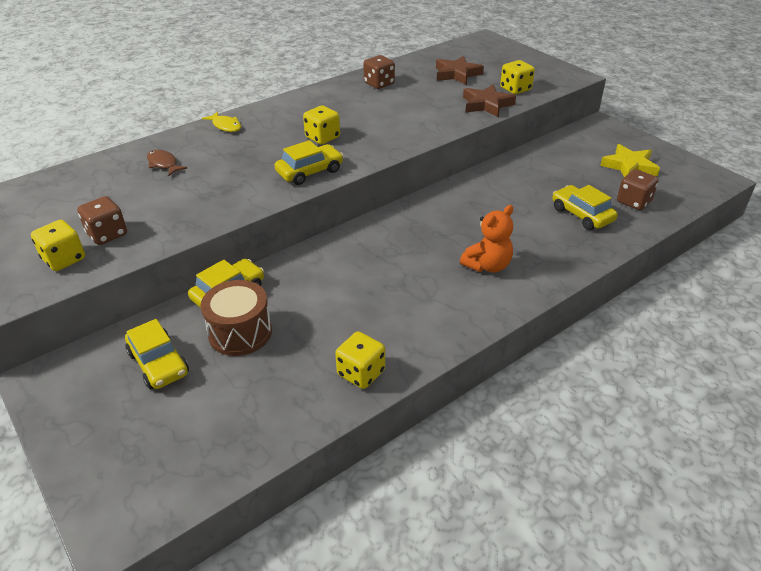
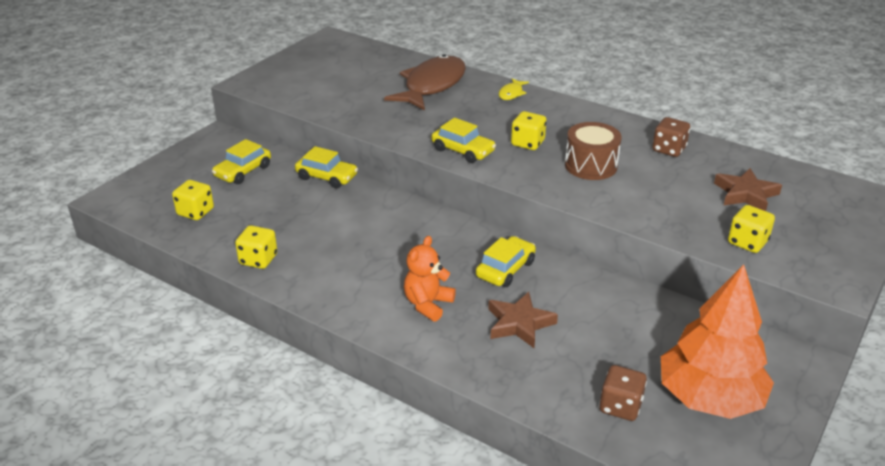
camera: 70 degrees right, 5 degrees down
yellow dice [31,220,85,271] -> yellow dice moved to [172,180,214,220]
brown dice [77,196,127,245] -> none
brown fish [147,150,187,176] -> brown fish [384,54,466,110], size x2.40
brown drum [200,280,272,356] -> brown drum moved to [565,122,622,180]
orange teddy bear [460,205,513,273] -> orange teddy bear turned 90 degrees clockwise [404,236,456,322]
brown star [463,84,516,117] -> brown star moved to [488,292,558,348]
yellow car [552,185,618,230] -> yellow car moved to [476,236,536,287]
yellow star [600,144,660,177] -> orange tree [661,264,774,419]

